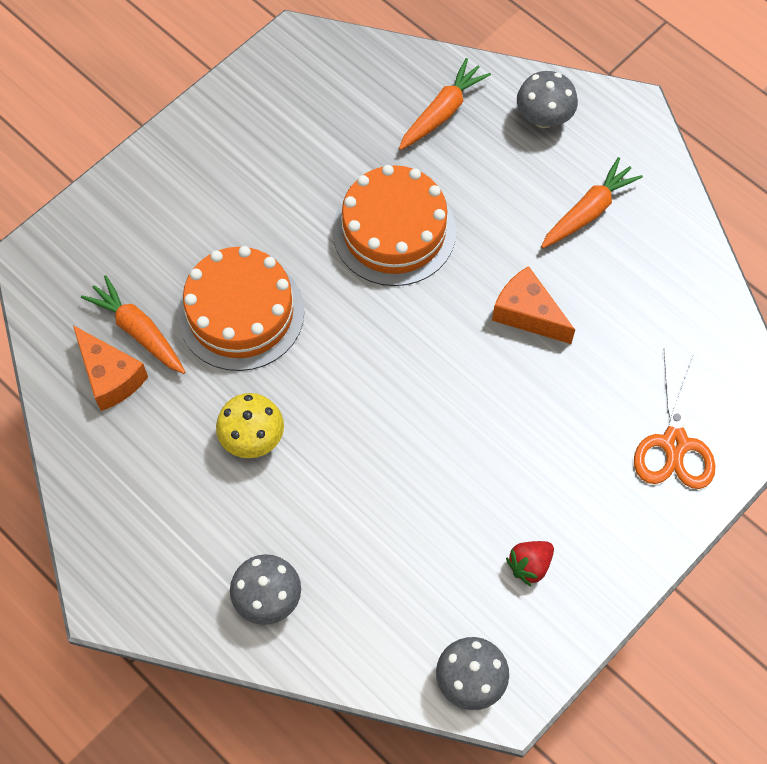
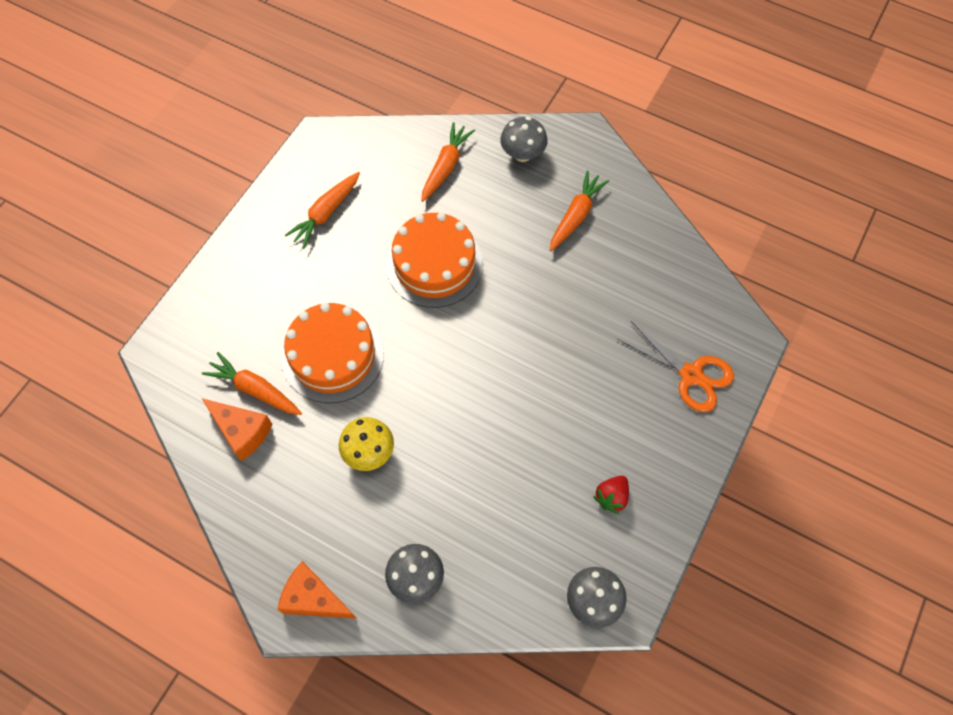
camera: 15 degrees left, 0 degrees up
orange cheese [492,266,575,344] -> orange cheese moved to [277,561,357,619]
orange scissors [634,349,716,489] -> orange scissors turned 45 degrees counterclockwise [617,321,734,412]
none -> orange carrot [284,172,360,248]

